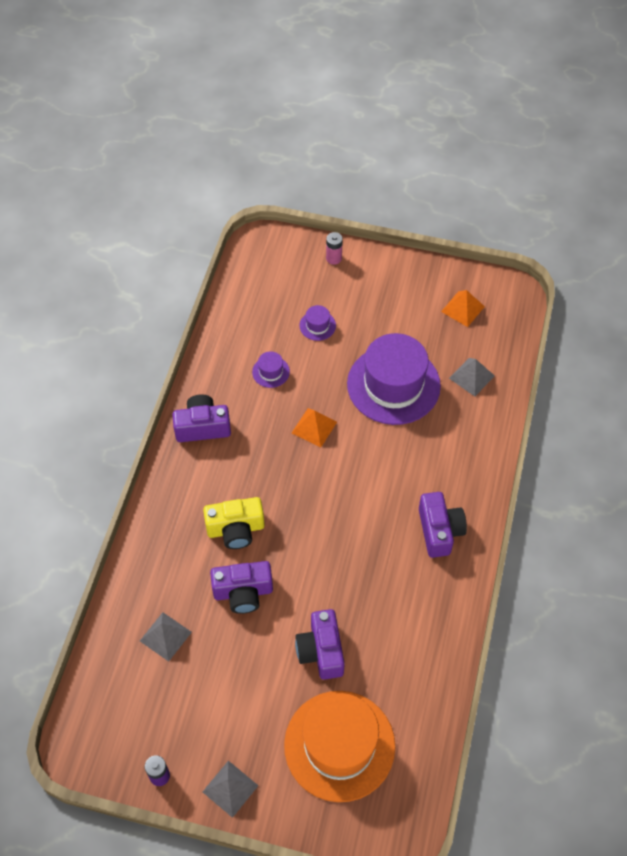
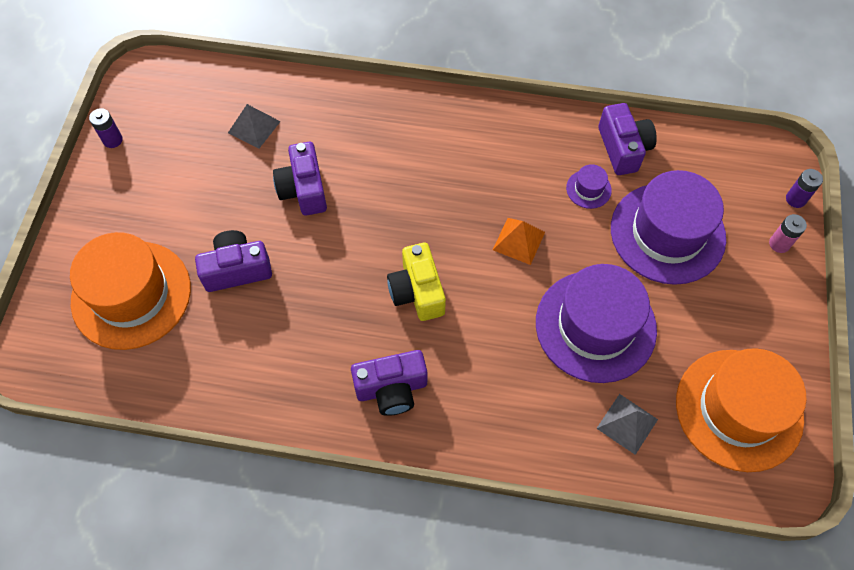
camera: 85 degrees right, 5 degrees up
purple camera [172,394,231,442] -> purple camera moved to [598,103,657,175]
yellow camera [203,497,265,549] -> yellow camera moved to [387,243,446,321]
grey pyramid [203,761,259,818] -> none
purple hat [300,305,336,341] -> purple hat [611,170,726,285], size x2.47
orange pyramid [441,290,485,327] -> orange hat [676,348,806,472]
none -> purple battery [786,169,823,208]

